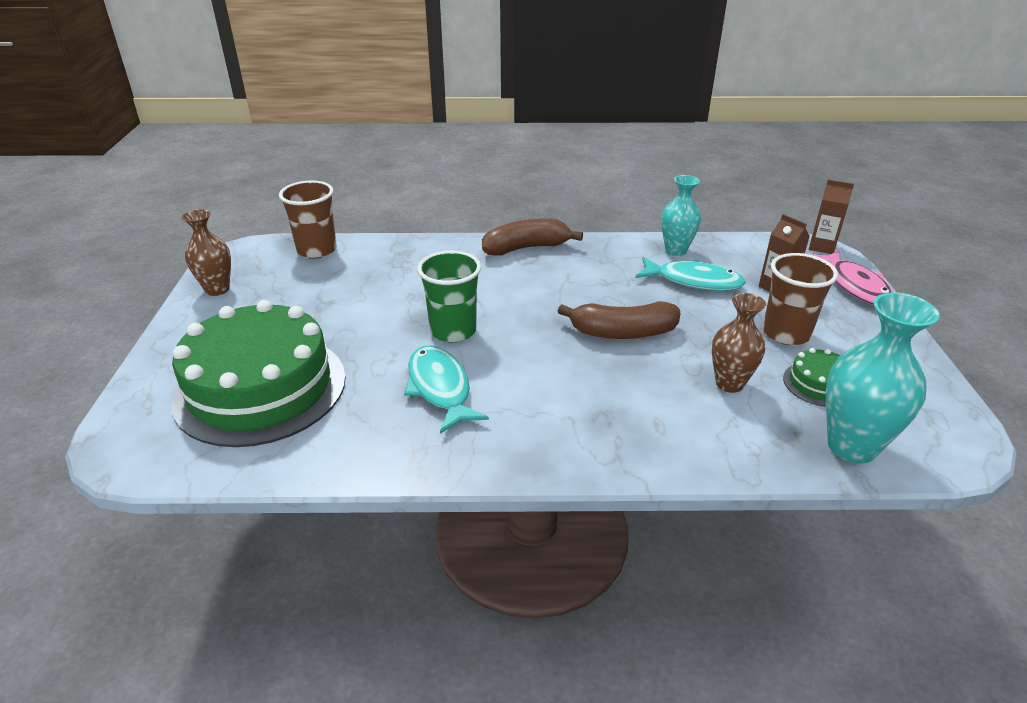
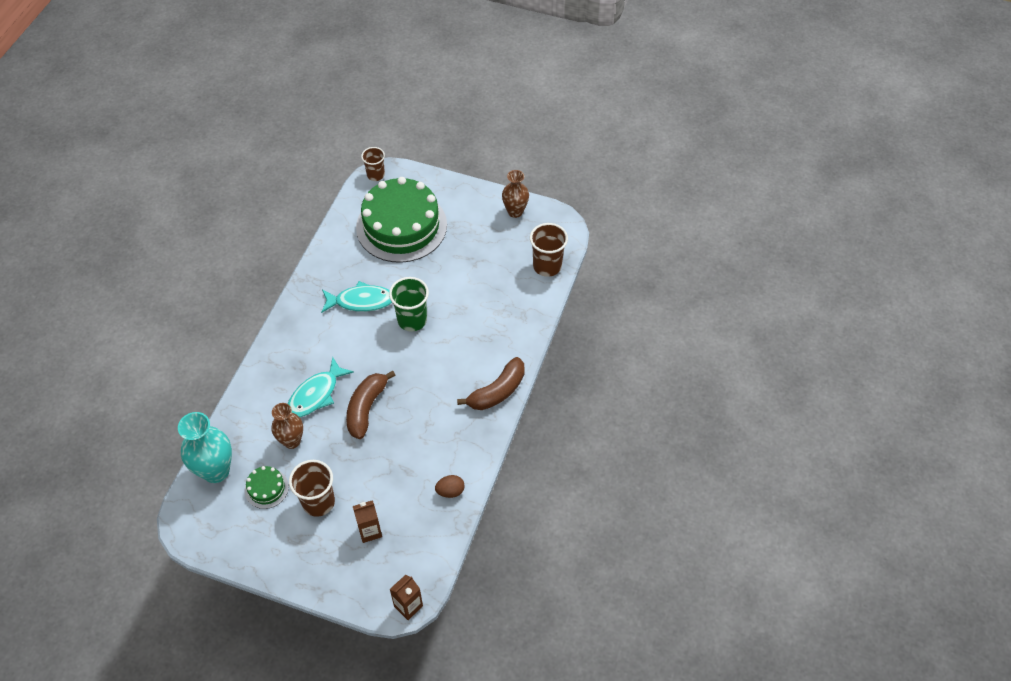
camera: 110 degrees right, 20 degrees up
brown banana [482,219,583,256] -> brown banana turned 45 degrees clockwise [457,357,525,410]
turquoise fish [635,257,746,291] -> turquoise fish moved to [288,357,354,418]
turquoise vase [661,175,701,256] -> brown egg [435,475,465,498]
pink fish [809,250,894,305] -> none
none -> brown cup [361,147,385,181]

